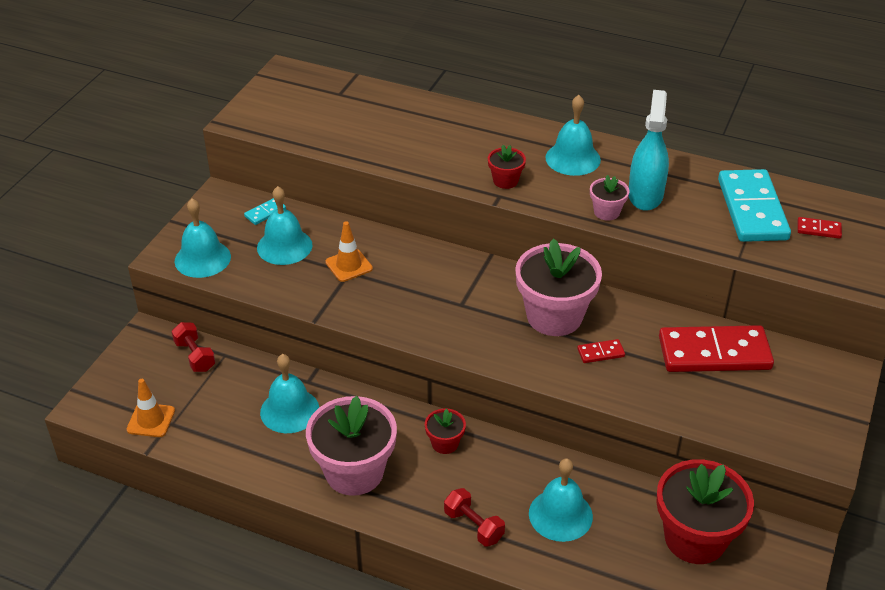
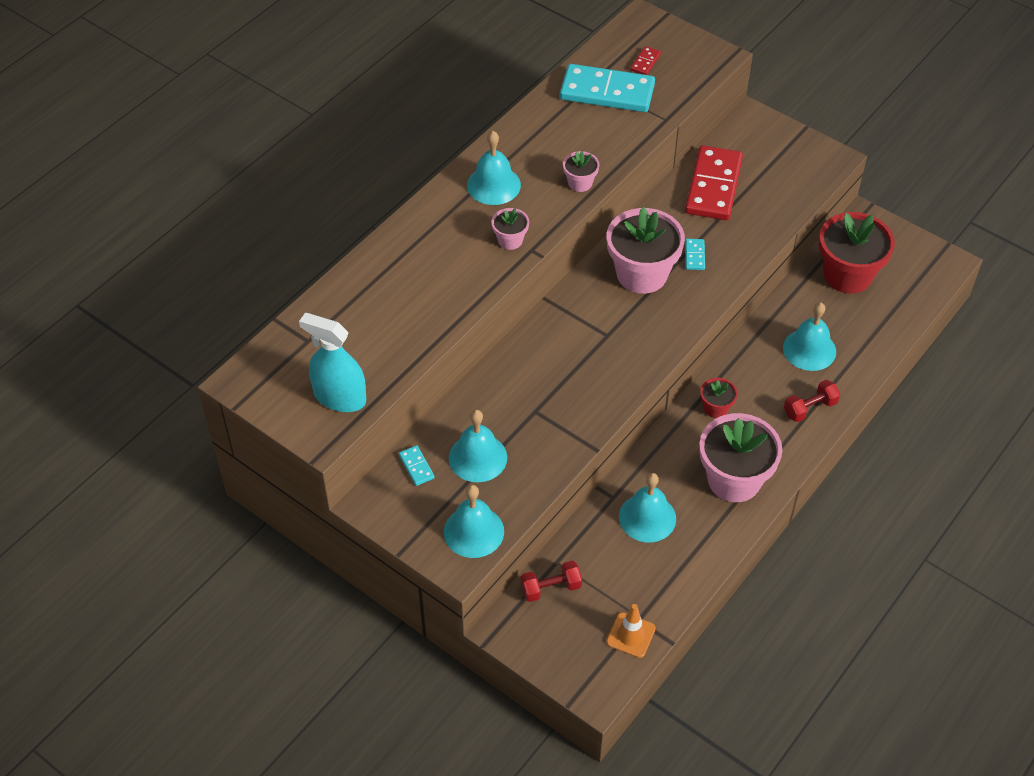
camera: 75 degrees left, 10 degrees up
orange traffic cone [325,221,373,282] -> none
red flower pot [488,145,526,189] -> pink flower pot [492,208,529,250]
red domino [577,339,625,363] -> turquoise domino [685,239,705,270]
turquoise spray bottle [629,90,669,211] -> turquoise spray bottle moved to [299,313,366,412]

